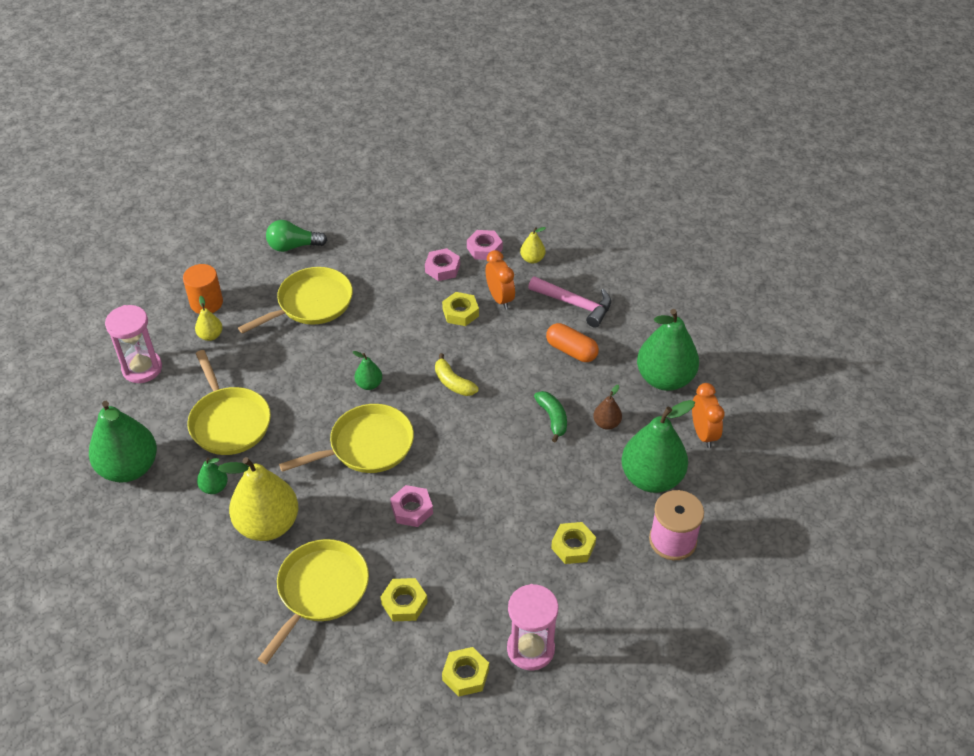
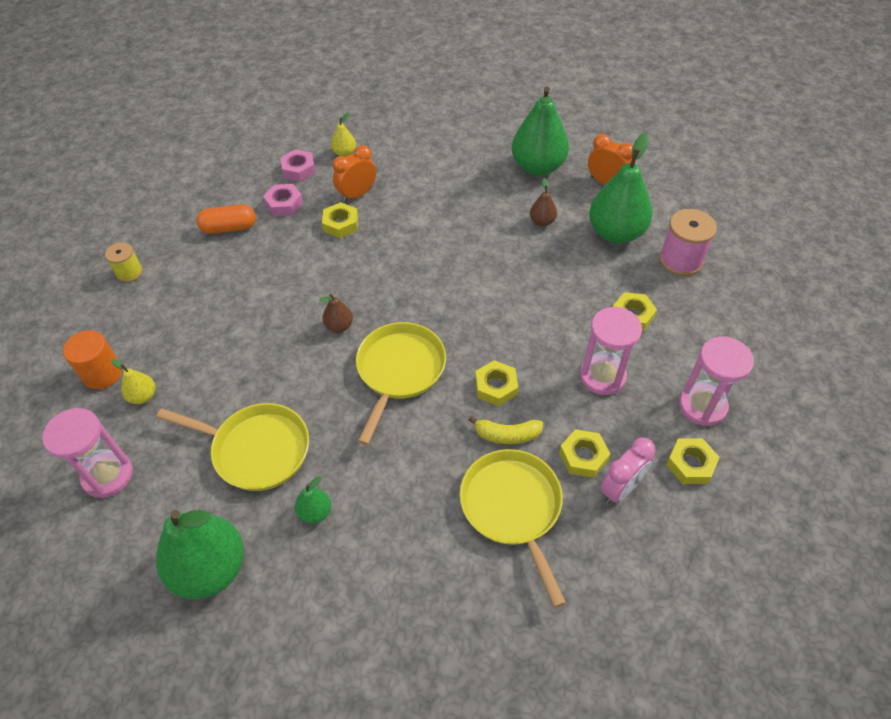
camera: 45 degrees left, 5 degrees up
yellow pear [218,457,298,541] -> none
yellow pan [238,267,353,334] -> none
green light bulb [266,220,327,252] -> yellow spool [105,242,143,283]
green pear [353,351,382,390] -> brown pear [320,294,353,332]
pink nut [390,485,433,527] -> yellow nut [475,360,518,406]
yellow banana [435,353,479,396] -> yellow banana moved to [468,416,543,444]
orange clock [486,250,515,309] -> orange clock turned 60 degrees counterclockwise [333,145,376,202]
pink hammer [528,276,611,328] -> none
green banana [534,391,567,442] -> none
orange capsule [546,323,599,362] -> orange capsule moved to [196,204,256,234]
none -> pink hourglass [580,307,642,395]
none -> pink clock [600,437,655,504]

